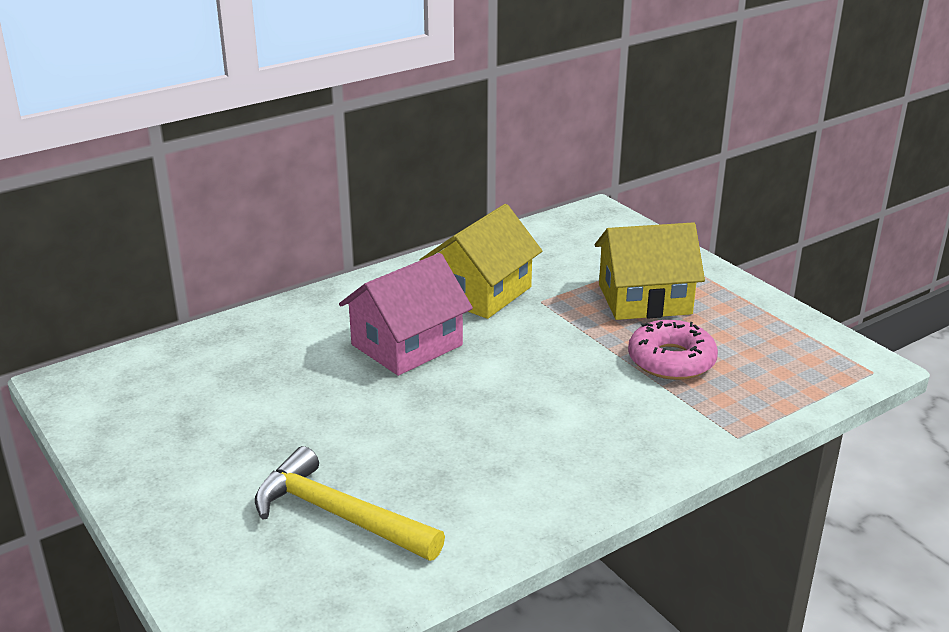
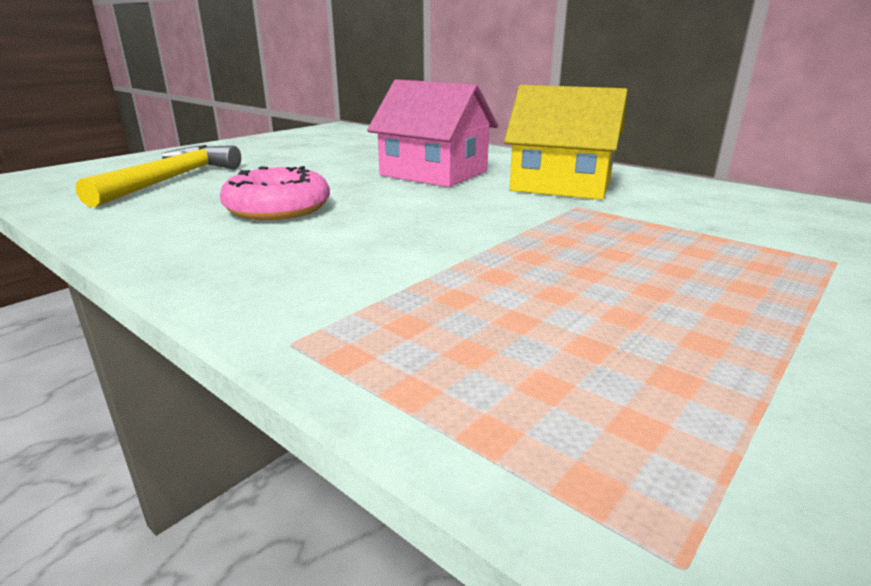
camera: 75 degrees right, 5 degrees down
yellow house [595,222,705,320] -> none
pink donut [628,320,718,380] -> pink donut moved to [220,166,330,220]

